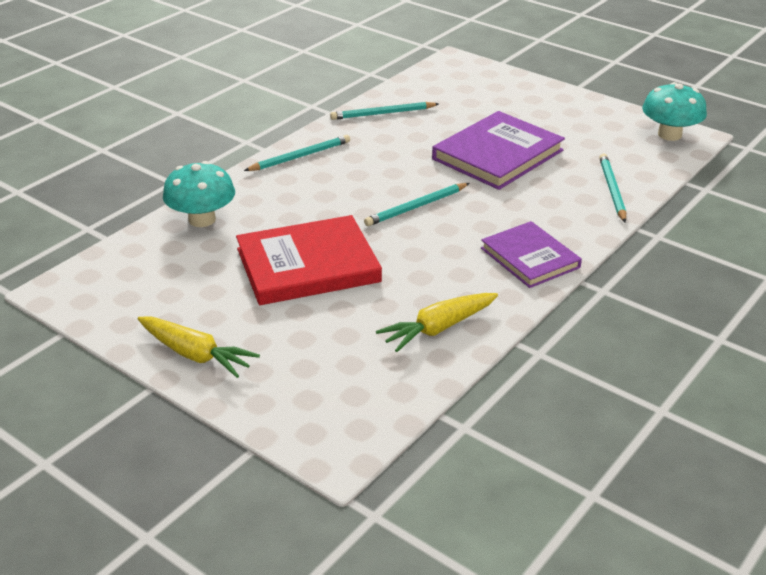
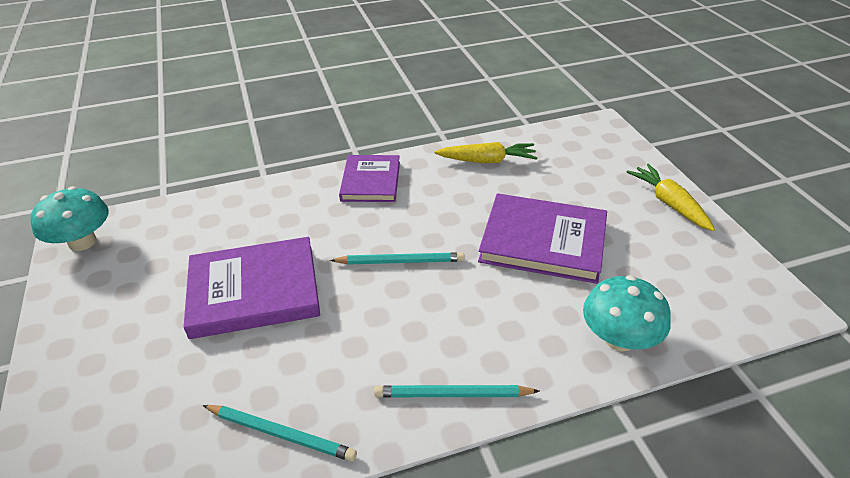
camera: 145 degrees left, 5 degrees up
red book [236,215,382,305] -> purple book [478,193,607,284]
turquoise pencil [599,153,626,222] -> none

